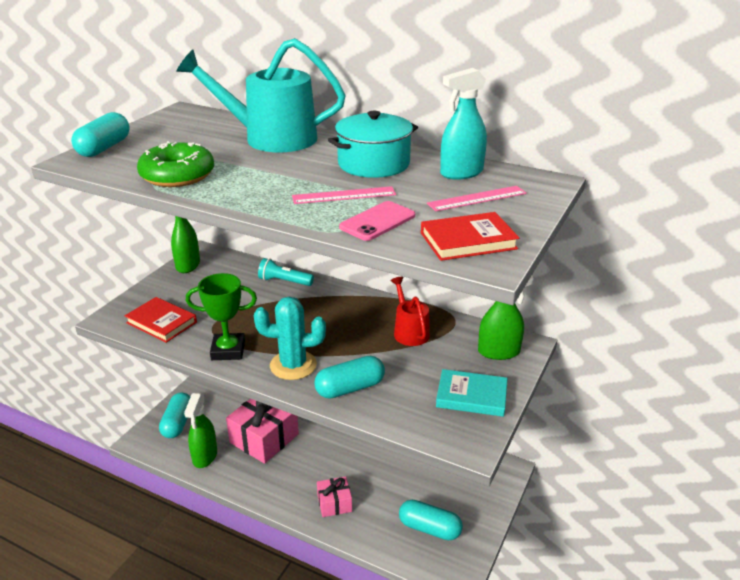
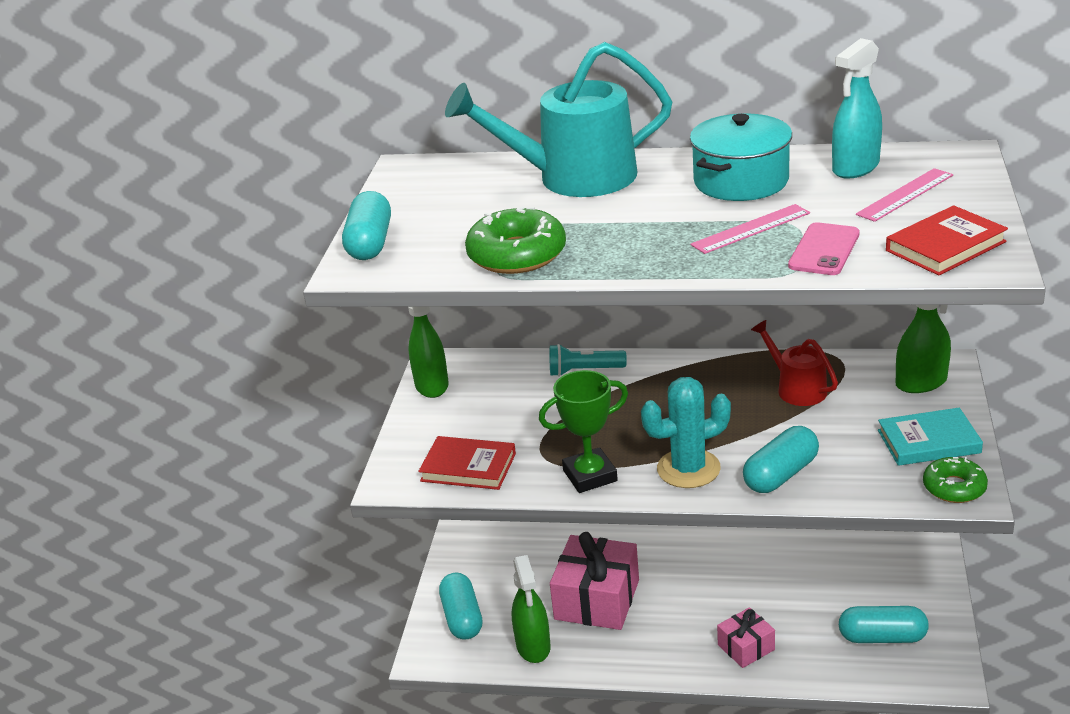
camera: 15 degrees left, 0 degrees up
none -> green donut [923,457,988,503]

